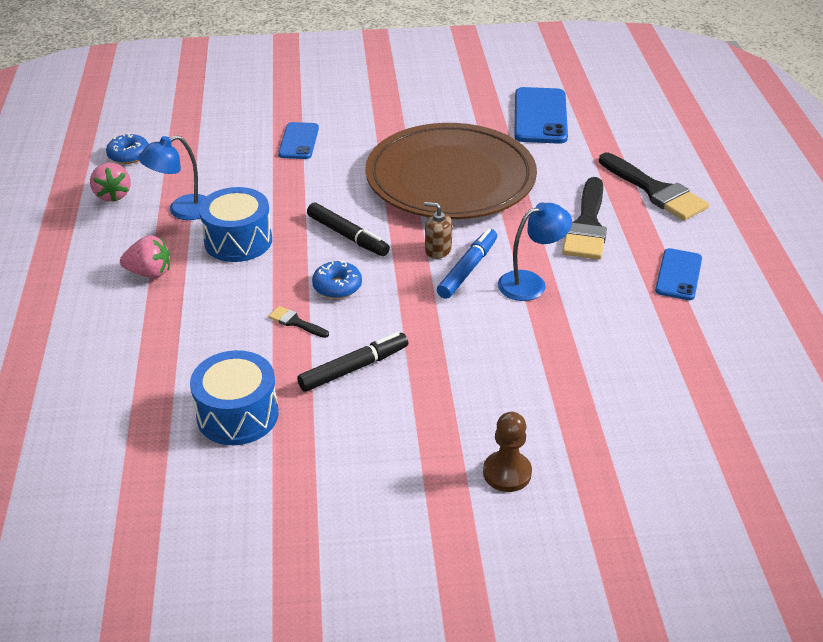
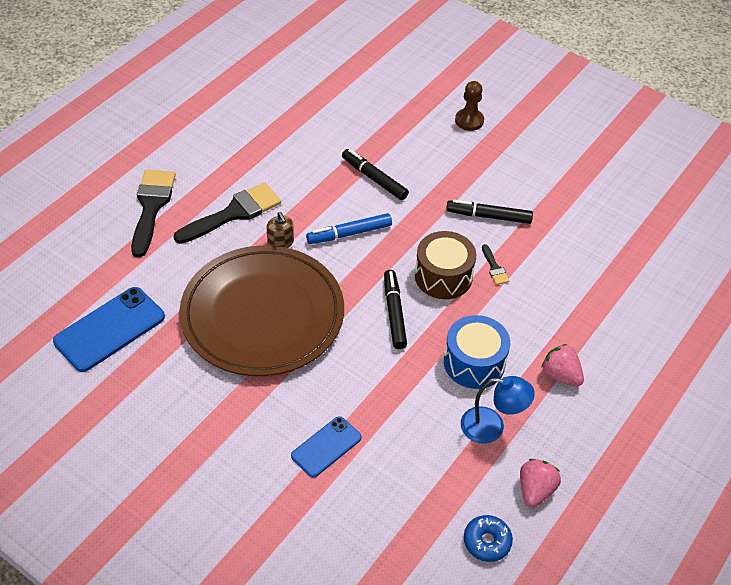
camera: 140 degrees left, 10 degrees up
blue drum [190,350,279,445] -> none
blue donut [312,260,362,299] -> brown drum [415,231,476,299]
brown soap dispenser [424,202,453,259] -> brown soap dispenser moved to [267,212,294,248]
blue lamp [498,202,572,301] -> none
blue phone [655,248,702,300] -> none
none -> black marker [342,149,409,200]

